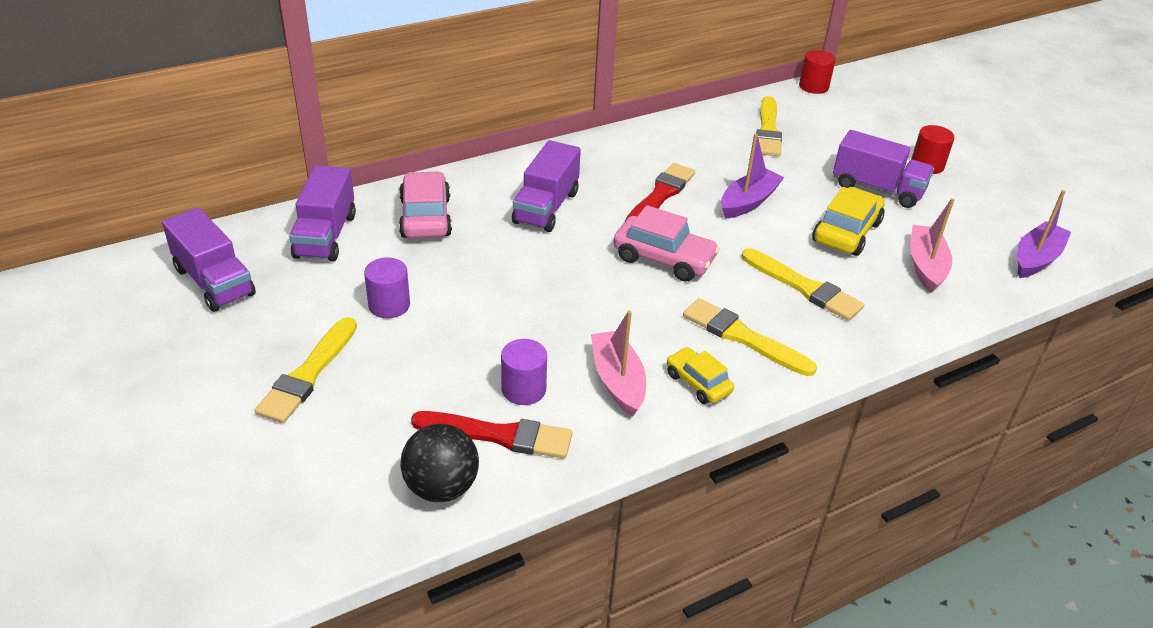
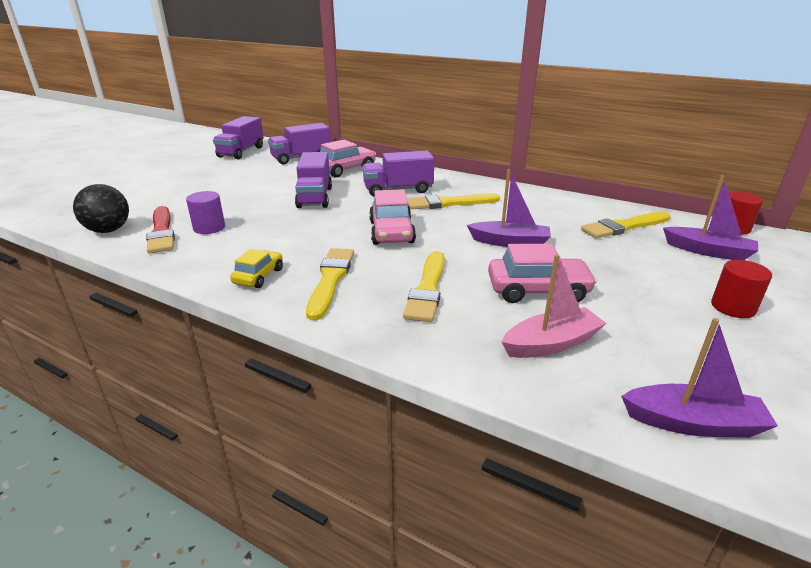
camera: 60 degrees right, 10 degrees down
yellow brush [255,317,357,423] -> yellow brush moved to [407,193,500,209]
purple cylinder [364,258,410,318] -> none
pink boat [591,310,646,417] -> none
red brush [625,163,695,221] -> none
yellow car [812,187,885,256] -> pink car [488,244,597,303]
purple truck [833,130,934,208] -> purple truck moved to [295,152,332,208]
none -> purple boat [663,175,758,260]

